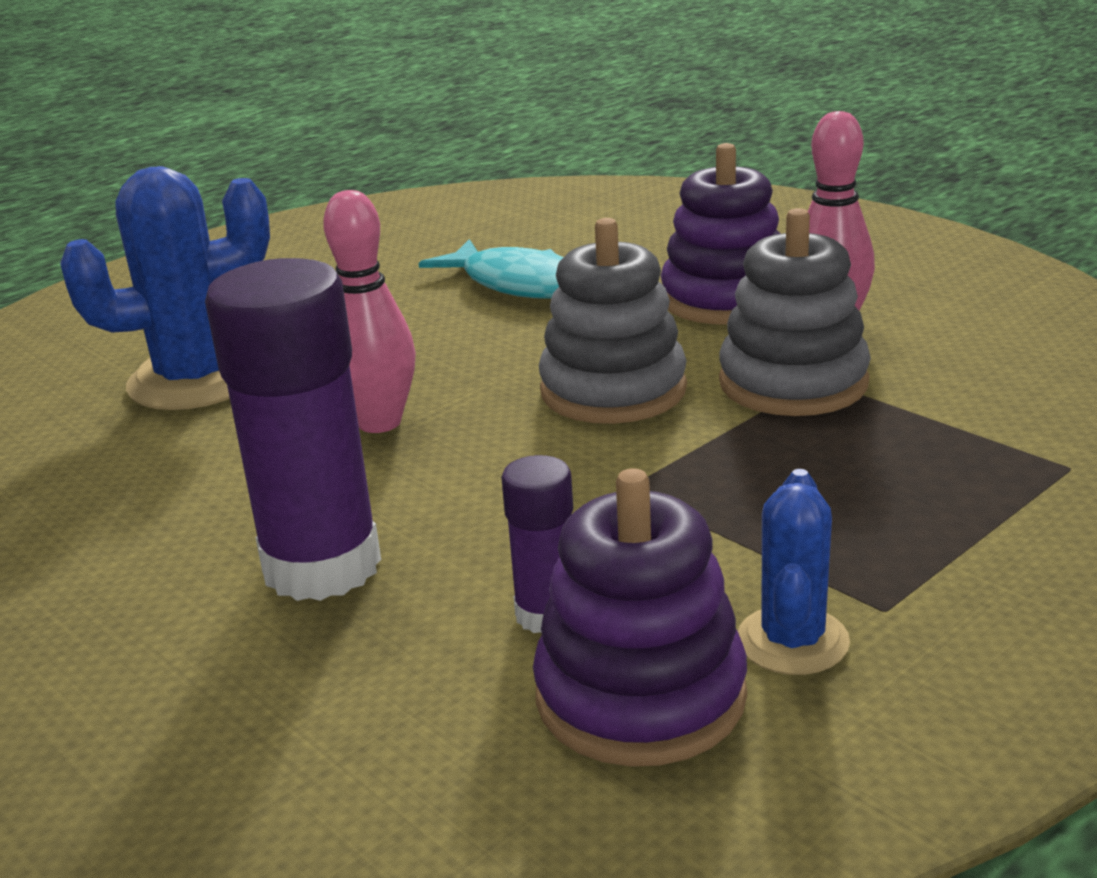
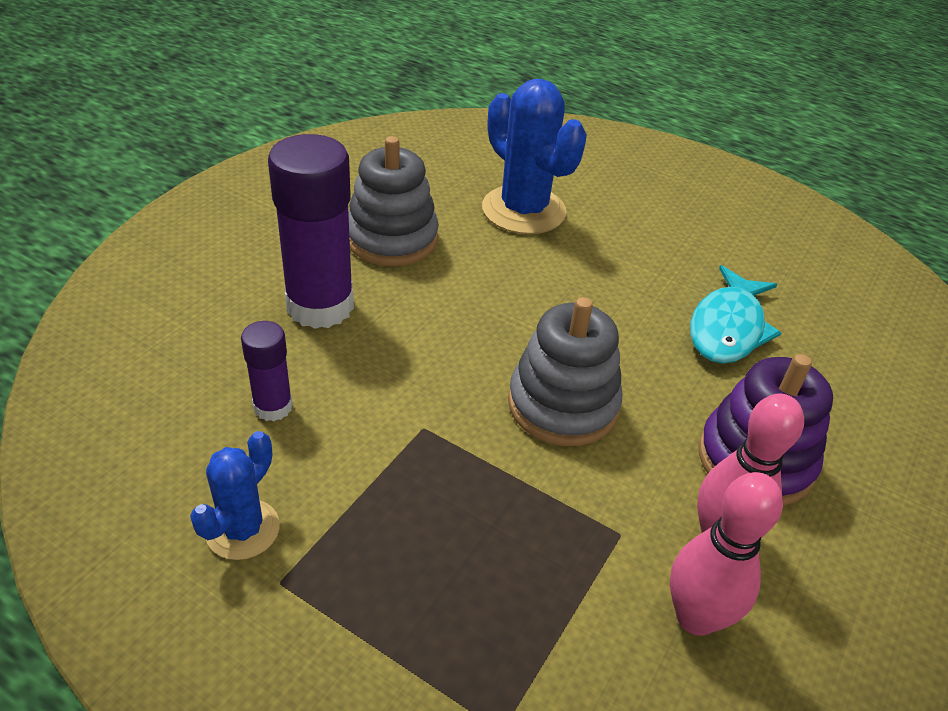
camera: 70 degrees right, 15 degrees up
pink bowling pin [323,190,416,433] -> pink bowling pin moved to [670,472,783,636]
purple stacking toy [533,468,747,767] -> none
grey stacking toy [719,208,871,416] -> grey stacking toy moved to [348,136,439,266]
blue cactus [738,469,850,675] -> blue cactus turned 60 degrees counterclockwise [190,431,280,560]

